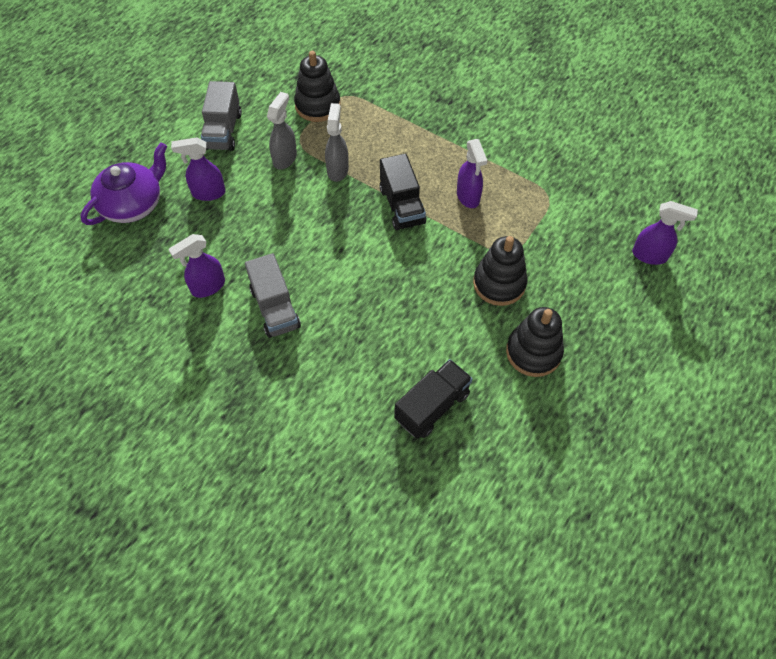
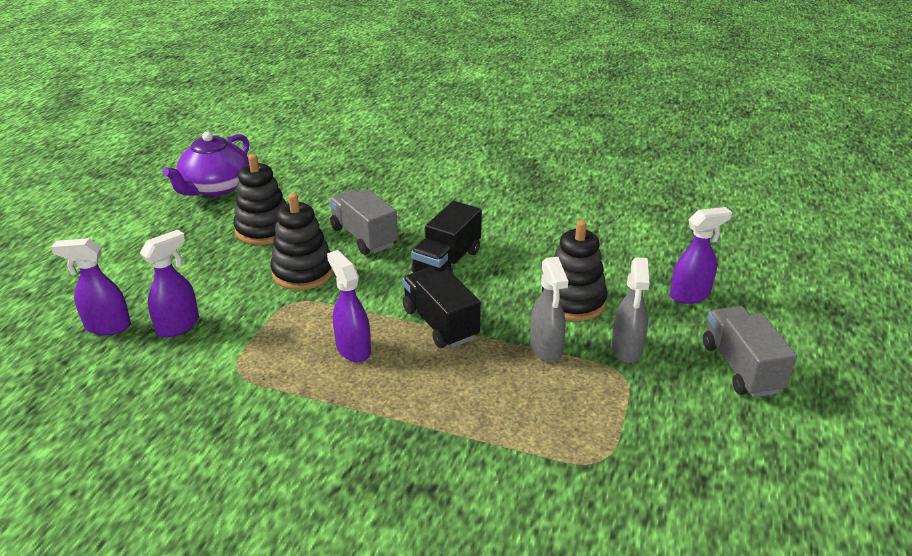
camera: 165 degrees right, 25 degrees down
purple teapot [81,142,167,225] -> purple teapot moved to [163,132,249,196]
purple spray bottle [168,234,225,298] -> purple spray bottle moved to [140,230,199,337]
grey truck [245,253,301,338] -> grey truck moved to [329,189,398,255]
black stacking toy [294,51,340,122] -> black stacking toy moved to [542,220,607,321]
black truck [394,359,473,439] -> black truck moved to [411,201,482,274]

